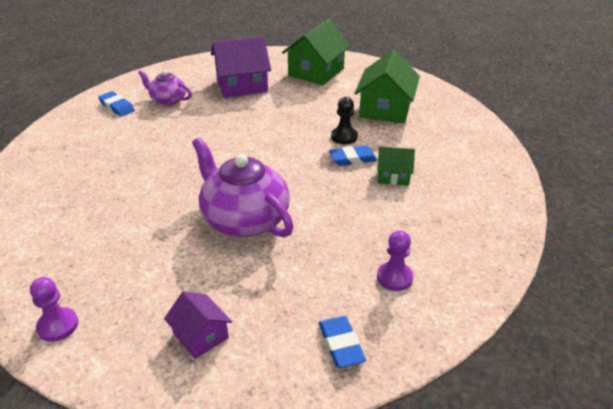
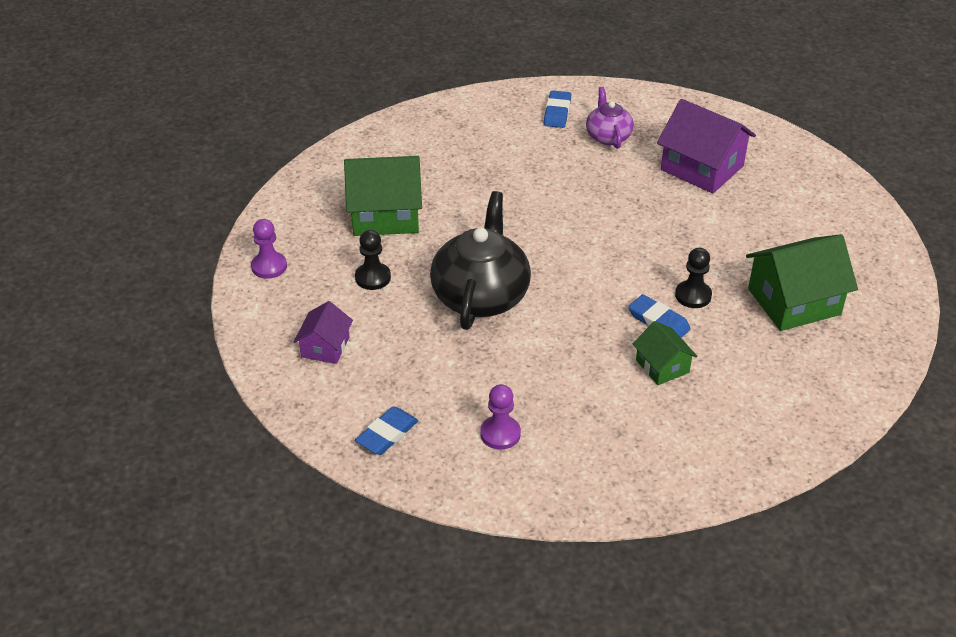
camera: 55 degrees right, 5 degrees up
purple teapot [192,138,294,237] -> black teapot [430,191,531,330]
green house [282,19,350,85] -> green house moved to [344,156,422,236]
none -> black pawn [355,230,391,290]

